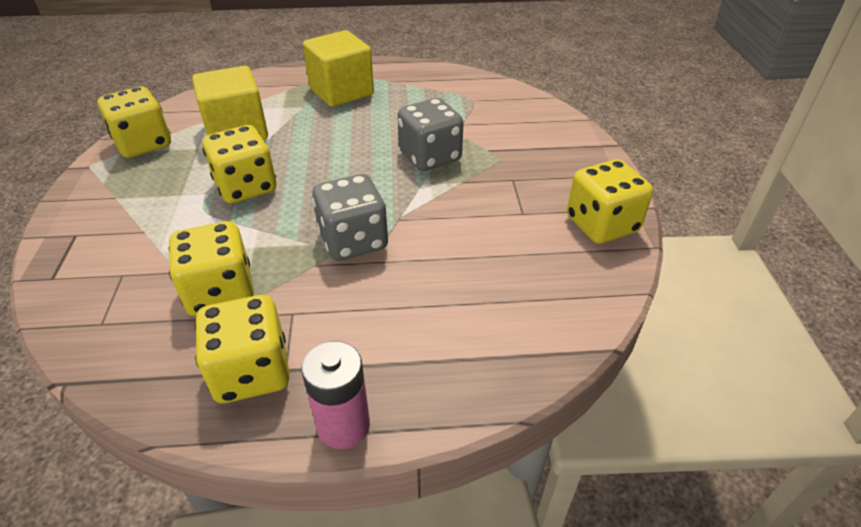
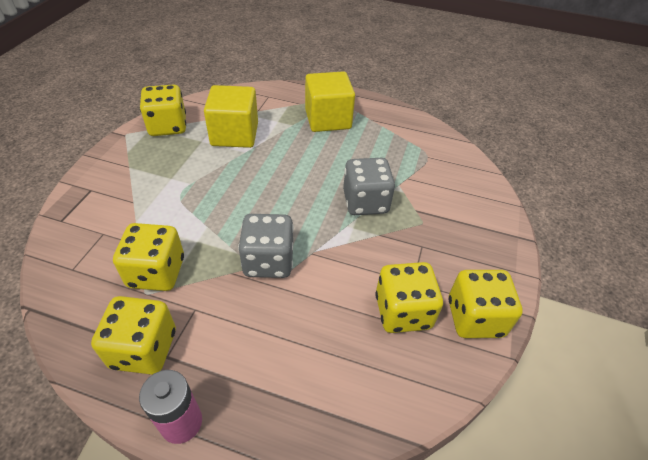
camera: 20 degrees right, 5 degrees up
yellow dice [202,125,276,203] -> yellow dice moved to [376,262,443,333]

